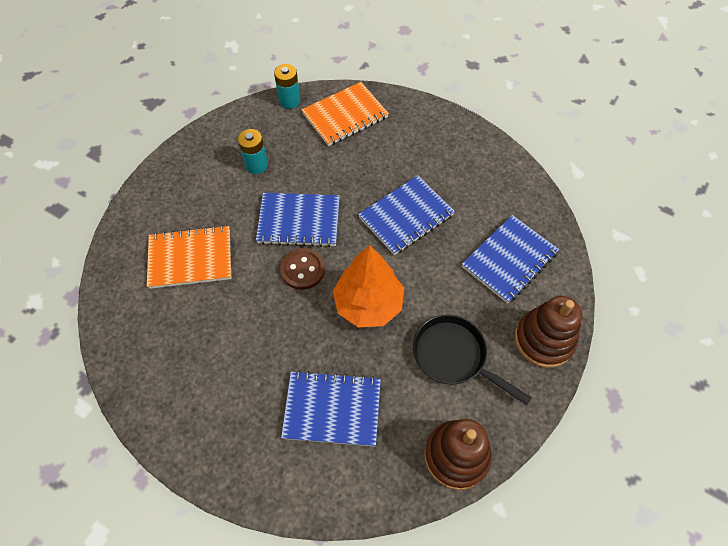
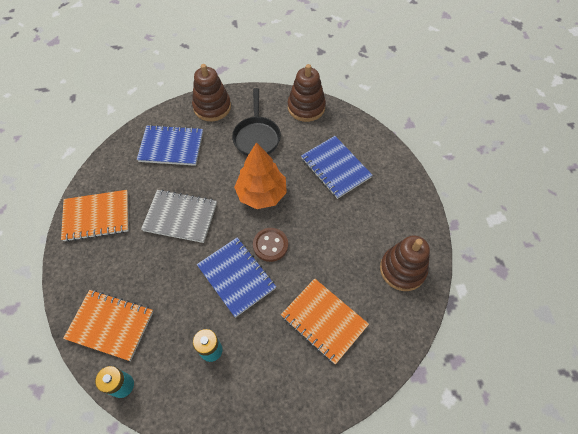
camera: 130 degrees left, 0 degrees up
blue notebook [358,175,455,255] -> grey notebook [141,189,217,243]
none -> orange notebook [61,190,129,242]
none -> brown stacking toy [380,236,430,291]

